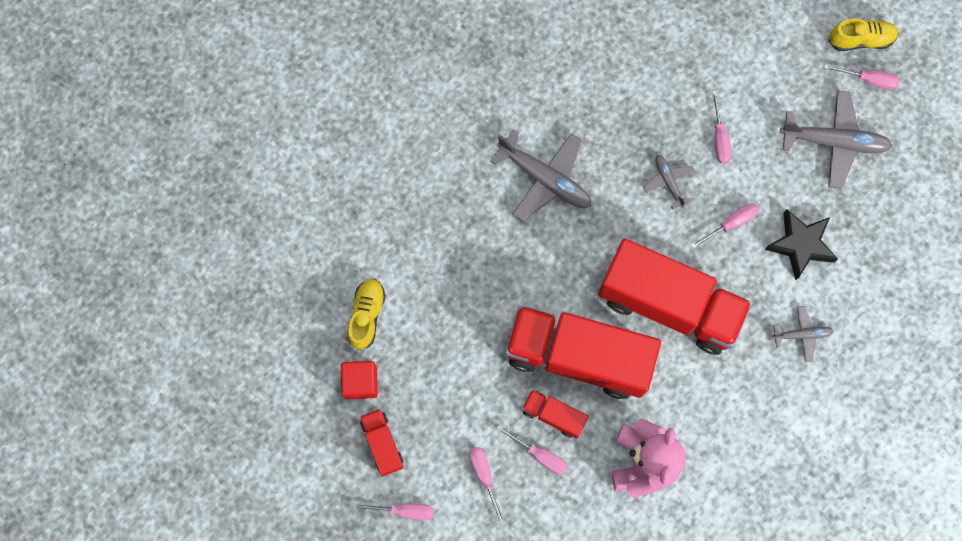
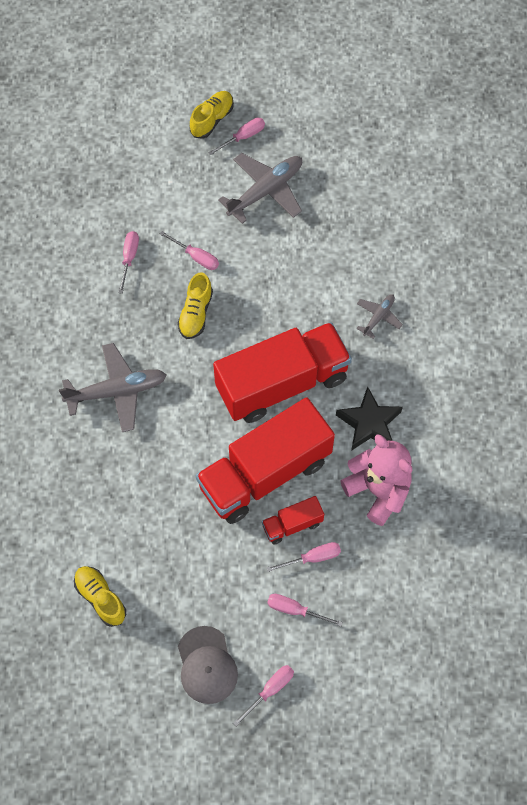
camera: 50 degrees left, 10 degrees down
red cube [341,361,378,399] -> none
red truck [360,409,404,476] -> grey cap [178,626,238,704]
grey plane [643,155,695,210] -> yellow shoe [177,273,213,339]
pink screwdriver [691,203,759,249] -> pink screwdriver moved to [118,231,139,294]
black star [764,209,838,280] -> black star moved to [336,387,403,451]

